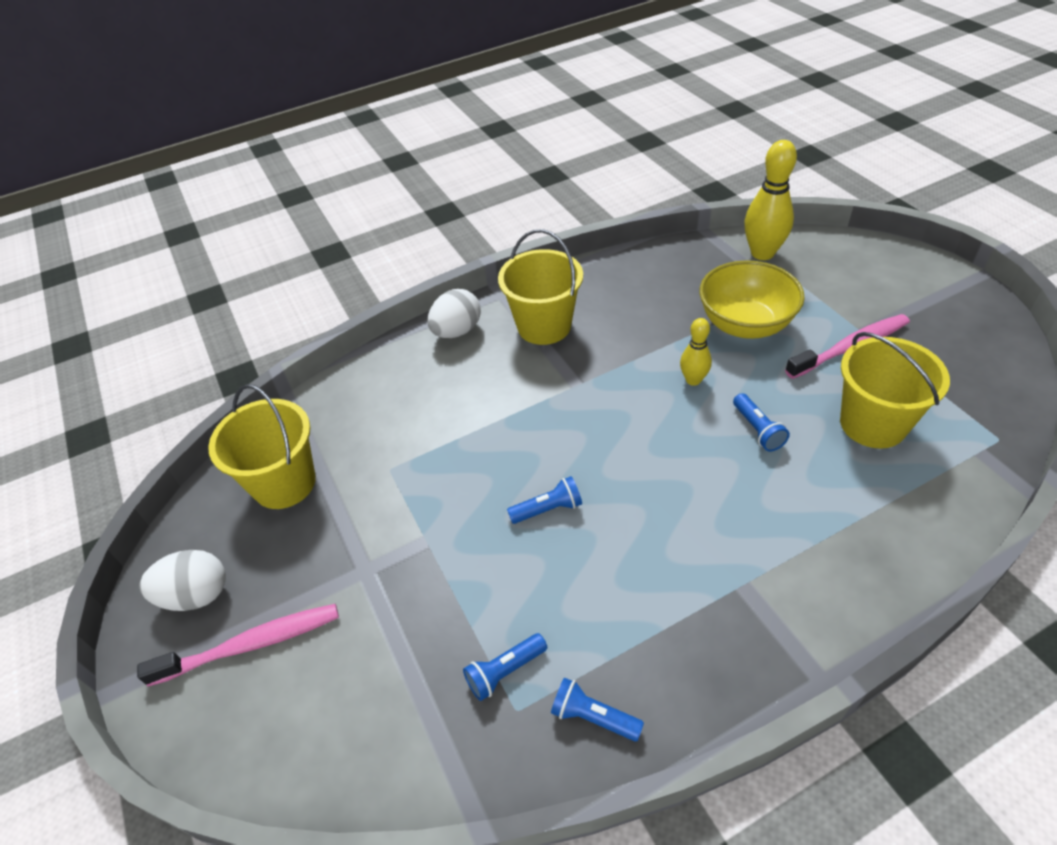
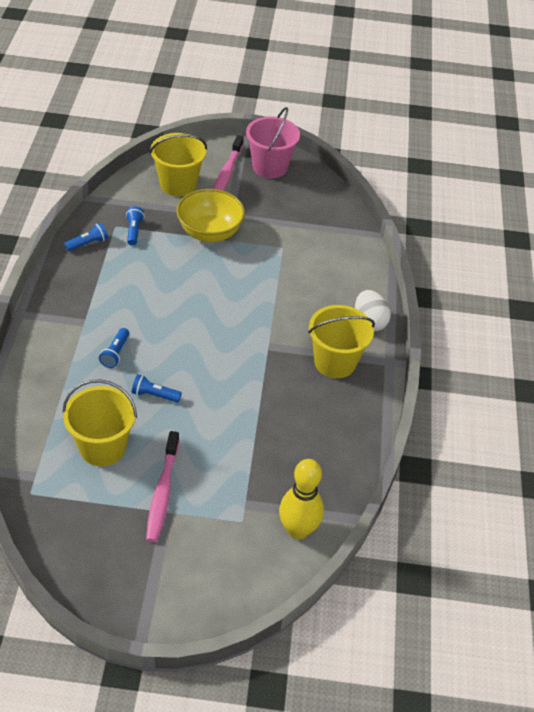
camera: 115 degrees right, 0 degrees up
white egg [139,550,226,611] -> pink bucket [246,107,300,178]
yellow bucket [208,384,316,509] -> yellow bucket moved to [150,133,207,196]
blue flashlight [507,476,582,524] -> blue flashlight moved to [99,328,129,368]
yellow bowling pin [680,318,712,386] -> none
yellow bowl [699,260,805,339] -> yellow bowl moved to [176,189,245,242]

